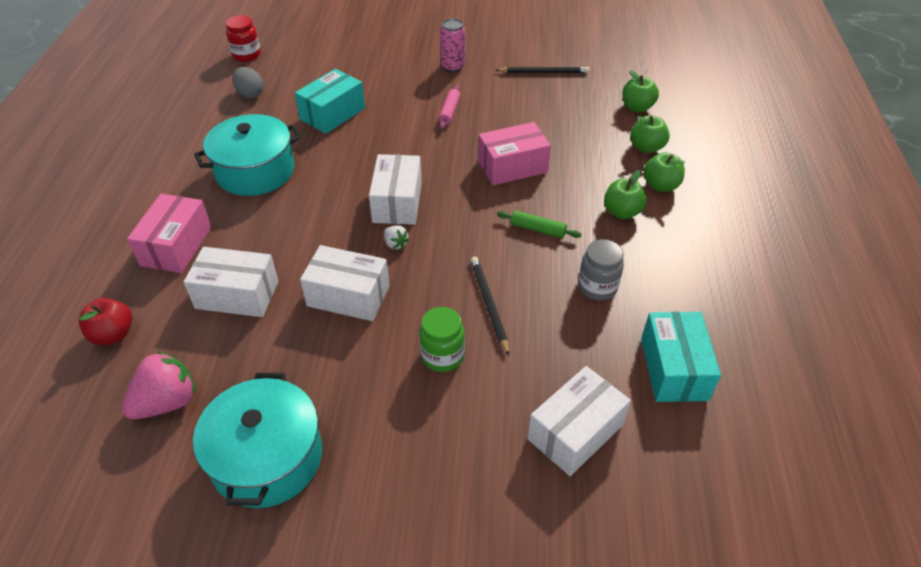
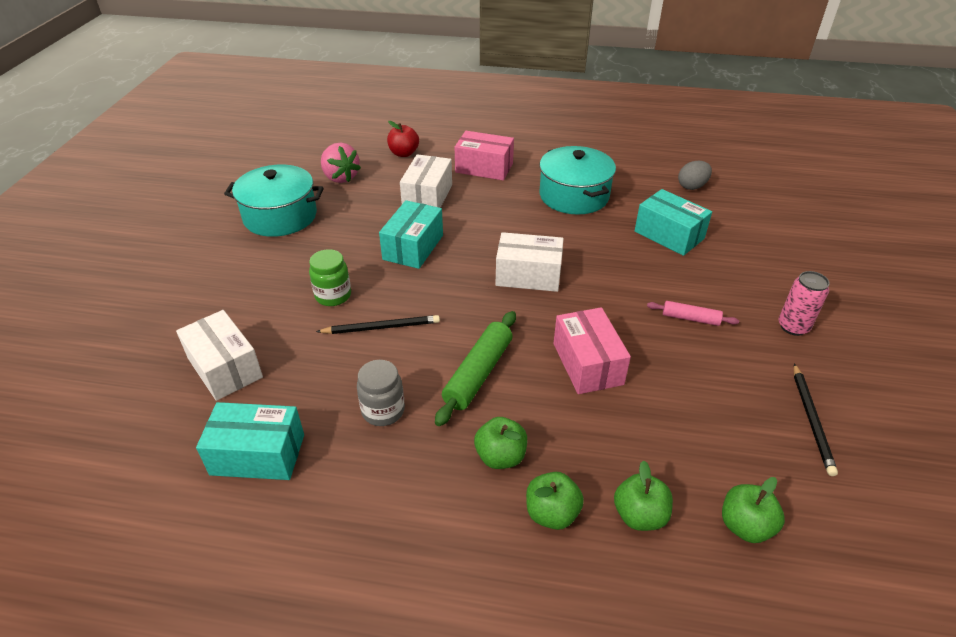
camera: 95 degrees right, 5 degrees down
red jar [226,15,261,62] -> none
white box [300,245,390,321] -> turquoise box [379,200,443,269]
white strawberry [384,225,409,250] -> none
green rolling pin [497,211,582,238] -> green rolling pin [435,311,516,426], size x1.71

